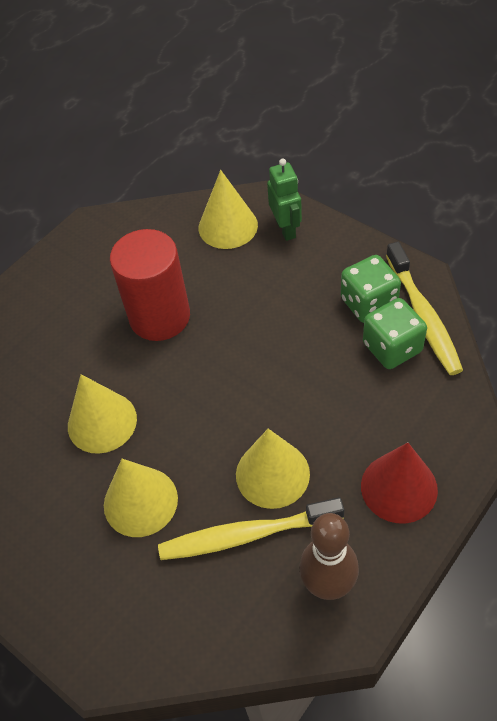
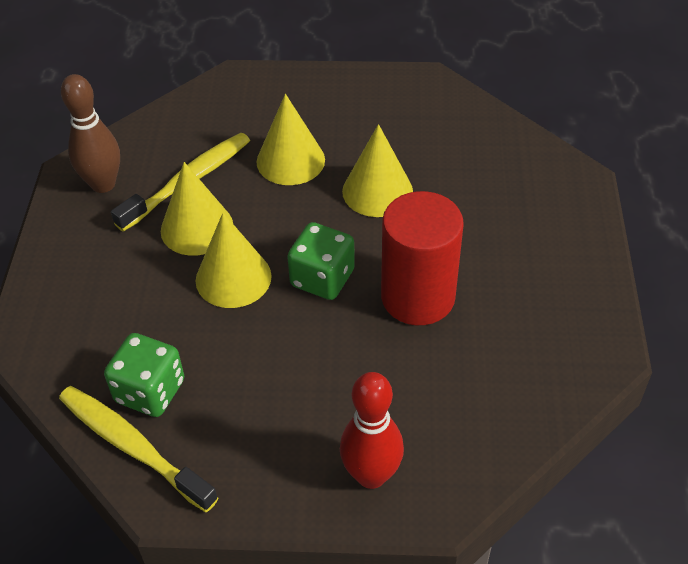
camera: 140 degrees right, 5 degrees down
yellow cone [199,170,258,249] -> yellow cone moved to [196,213,272,308]
green robot [267,158,302,241] -> red bowling pin [340,372,404,489]
green dice [341,255,401,323] -> green dice moved to [287,222,355,300]
red cone [361,442,438,524] -> none

